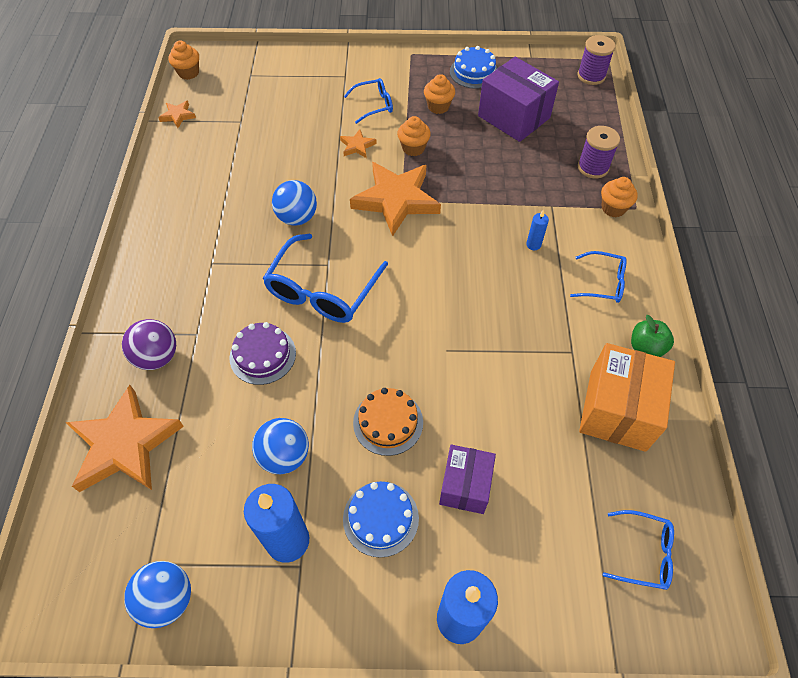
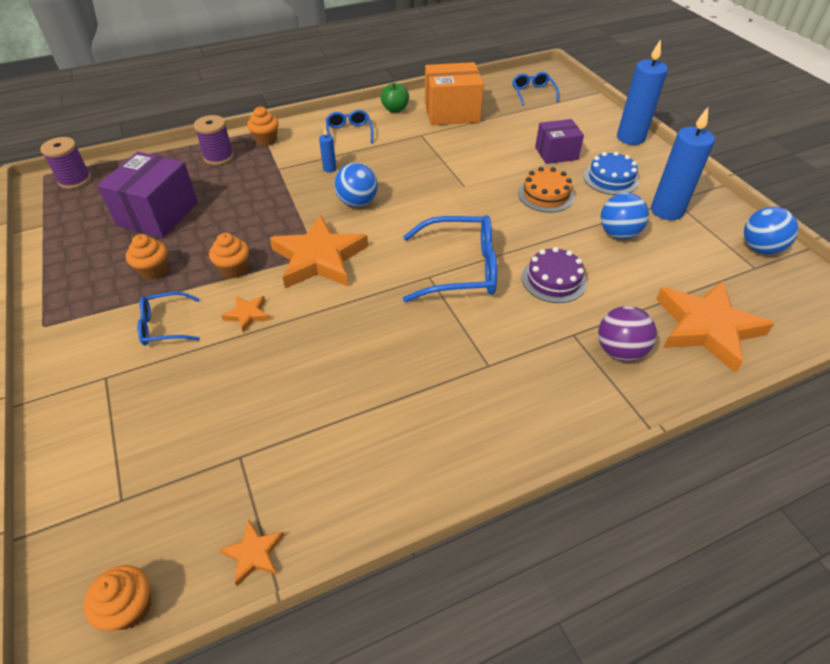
camera: 115 degrees left, 10 degrees down
blue ball [272,180,317,226] -> blue ball moved to [334,163,378,207]
blue glasses [344,78,393,124] -> blue glasses turned 60 degrees counterclockwise [137,292,200,346]
blue cake [450,46,497,89] -> none

